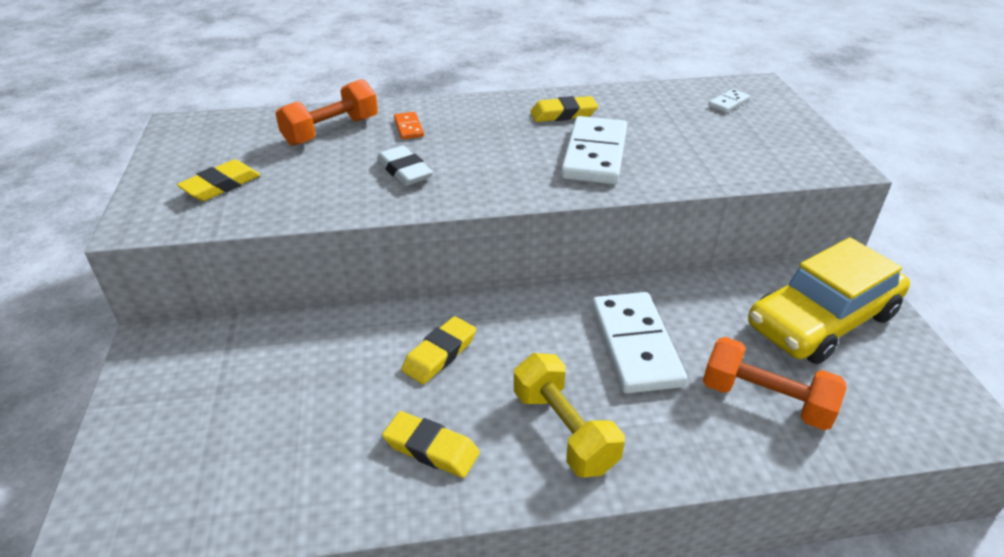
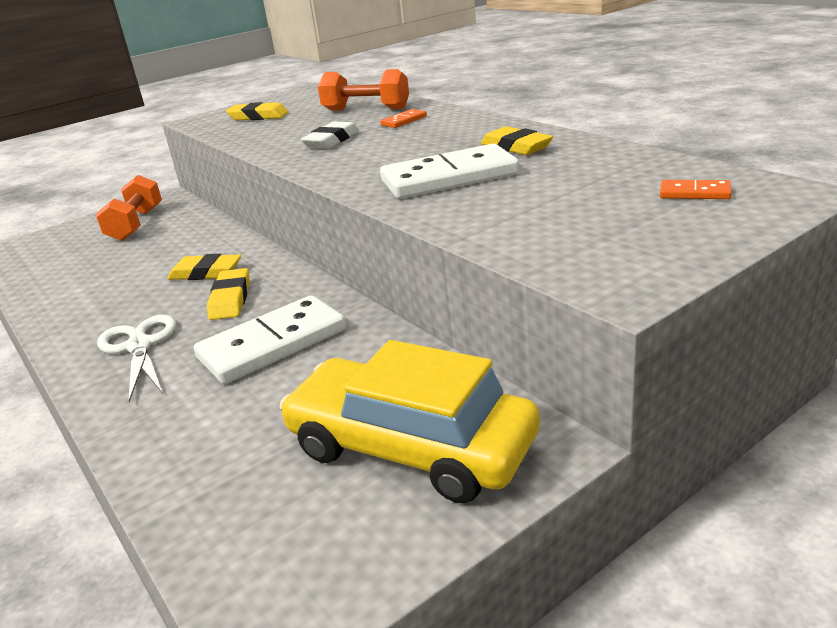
camera: 65 degrees right, 10 degrees down
yellow eraser [382,411,480,478] -> yellow eraser moved to [207,268,250,320]
yellow dumbbell [514,353,625,477] -> white scissors [97,315,176,402]
orange dumbbell [703,337,847,430] -> orange dumbbell moved to [96,175,162,241]
white domino [708,89,750,113] -> orange domino [660,180,732,199]

